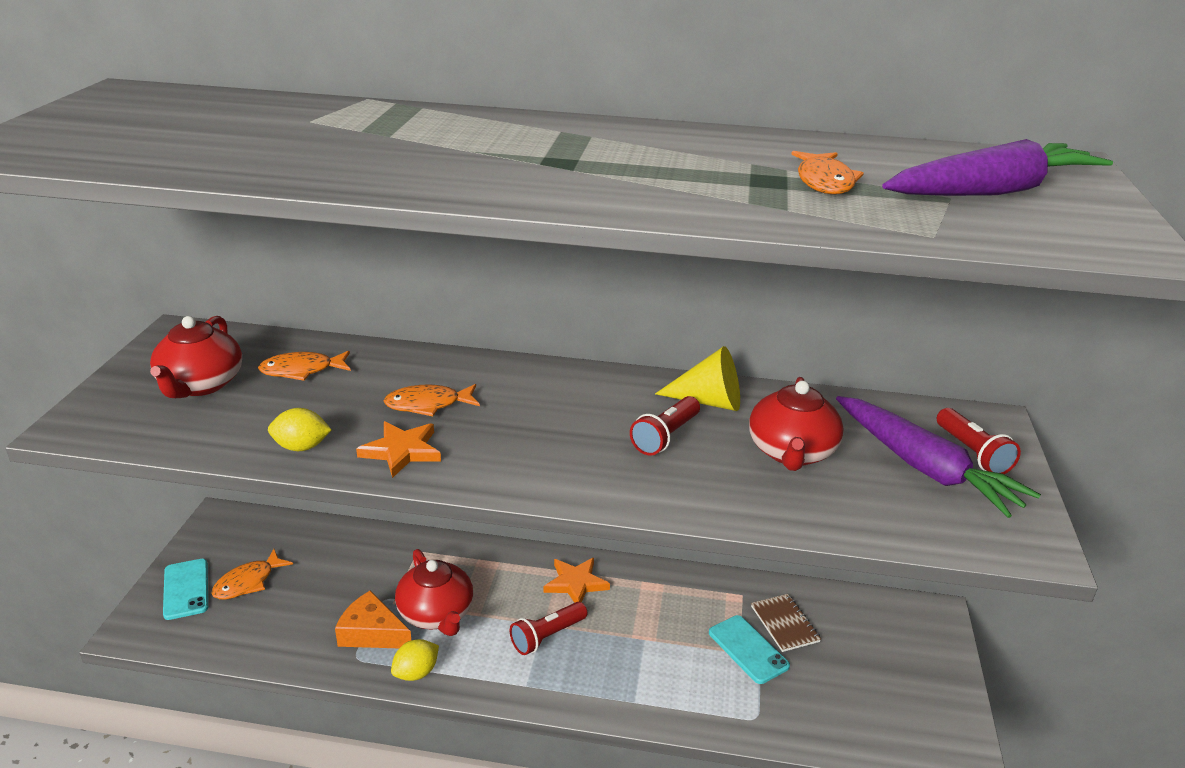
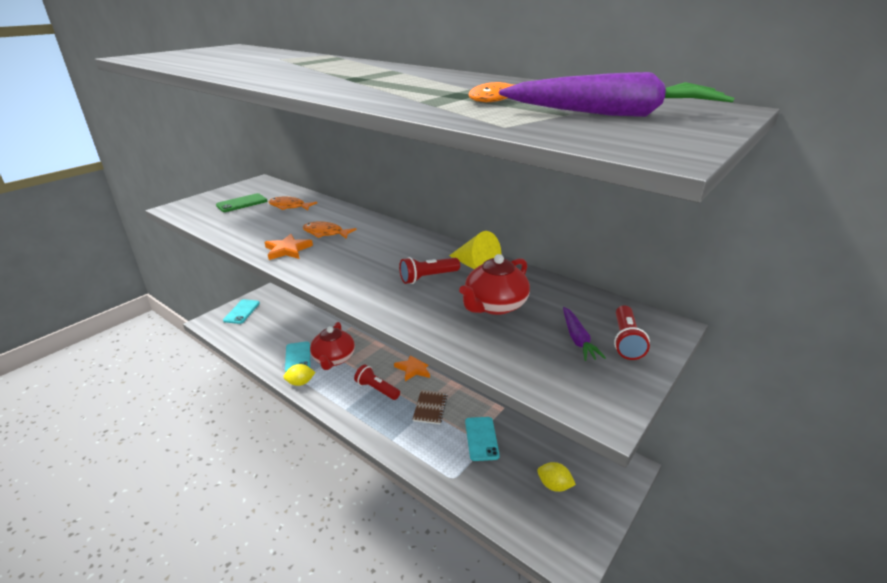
camera: 30 degrees right, 0 degrees up
red teapot [150,316,242,398] -> green phone [216,193,267,212]
orange fish [211,549,293,599] -> none
yellow lemon [268,408,332,451] -> yellow lemon moved to [537,462,576,492]
orange cheese [335,591,411,648] -> turquoise phone [285,341,310,372]
red flashlight [510,602,587,655] -> red flashlight turned 45 degrees clockwise [354,365,400,400]
brown notebook [751,594,821,652] -> brown notebook moved to [413,390,448,424]
purple carrot [836,396,1041,518] -> purple carrot [563,307,606,361], size x0.52

